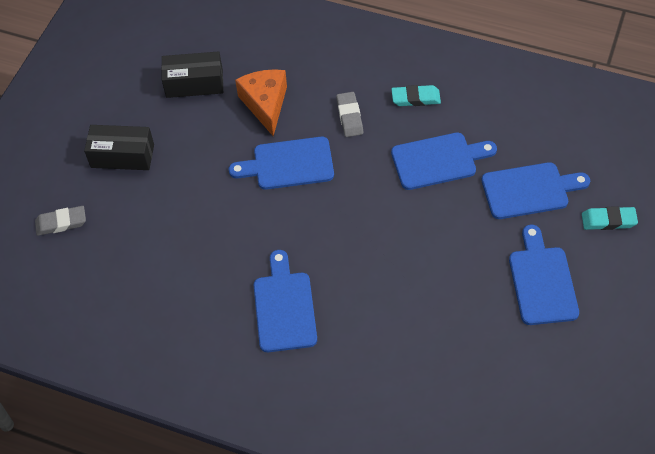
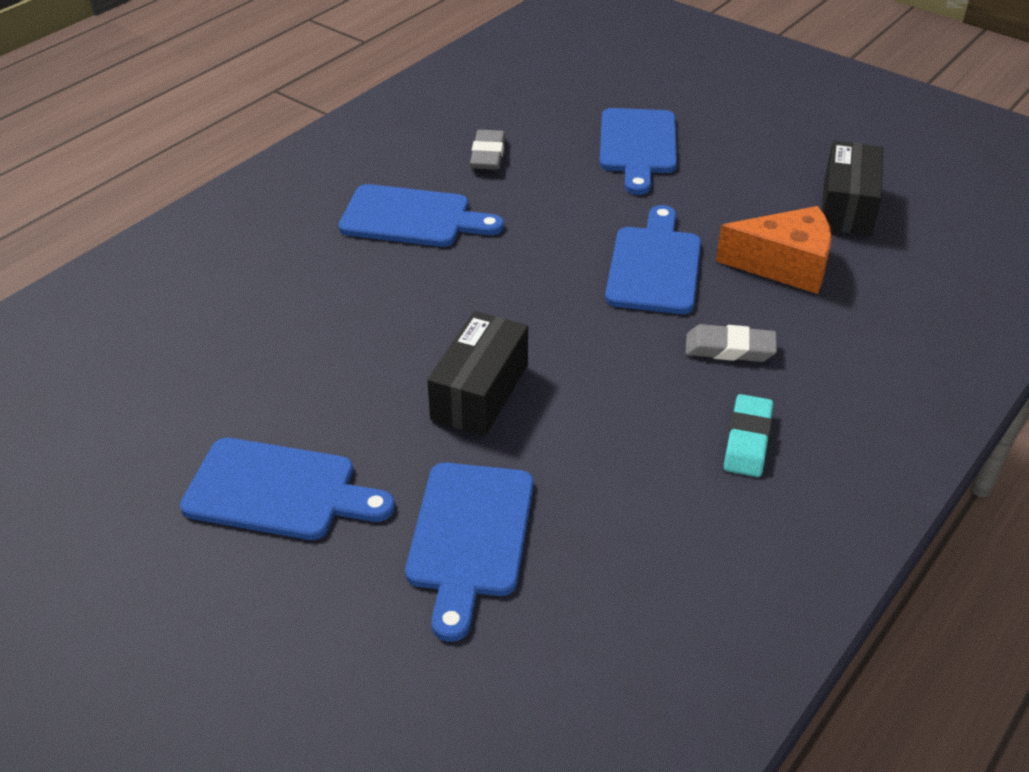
camera: 105 degrees right, 15 degrees down
grey eraser [35,206,86,236] -> grey eraser moved to [470,130,505,170]
black box [84,125,154,170] -> black box moved to [427,311,528,436]
blue cutting board [391,133,497,190] -> blue cutting board moved to [599,108,677,195]
turquoise eraser [582,206,638,230] -> none

